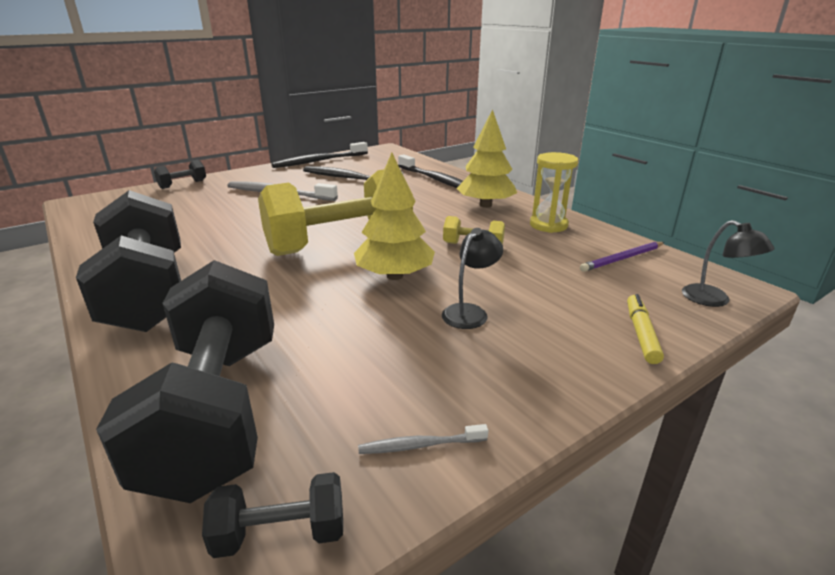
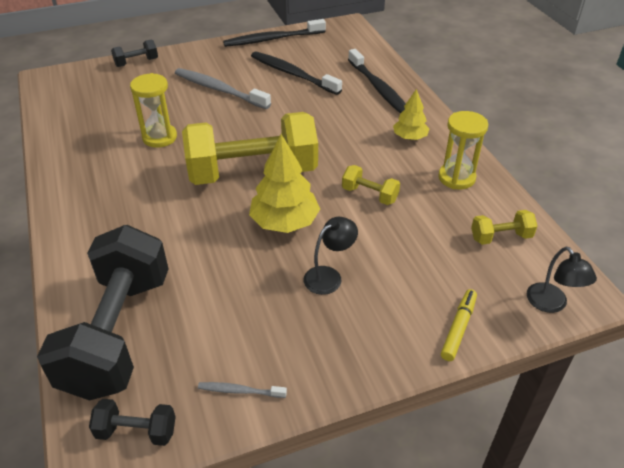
camera: 15 degrees right, 15 degrees up
black dumbbell [76,190,181,332] -> none
yellow tree [456,109,517,208] -> yellow tree [393,89,429,140], size x0.60
purple pencil [580,242,665,272] -> yellow dumbbell [471,210,537,245]
none -> yellow hourglass [130,73,177,148]

